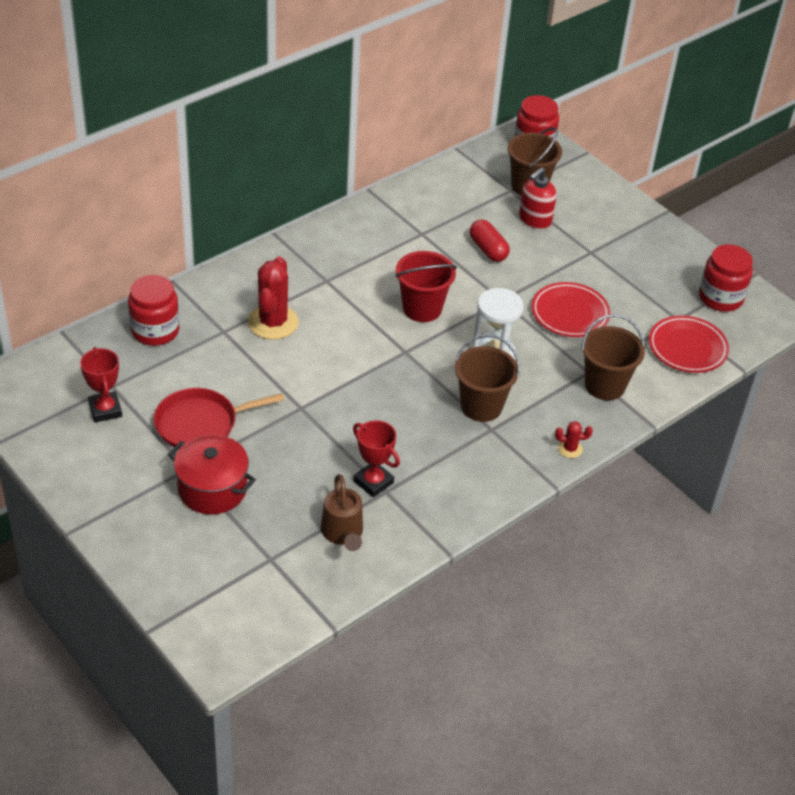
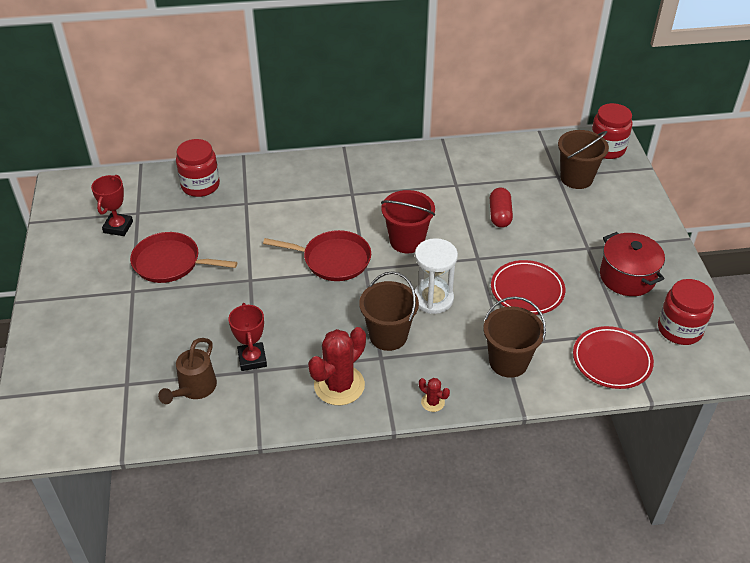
camera: 35 degrees right, 0 degrees up
red pot [168,435,256,515] -> red pot moved to [600,232,665,296]
red cactus [248,257,299,340] -> red cactus moved to [308,327,366,405]
red soap dispenser [519,167,557,229] -> none
none -> red pan [263,230,371,281]

